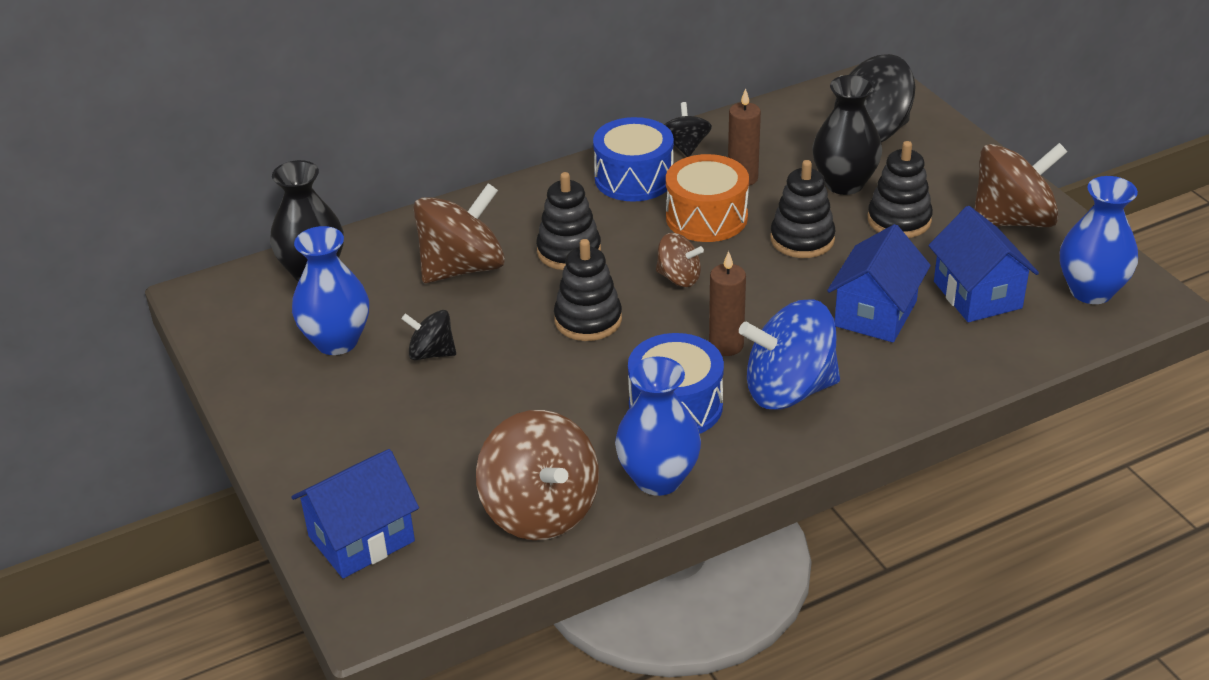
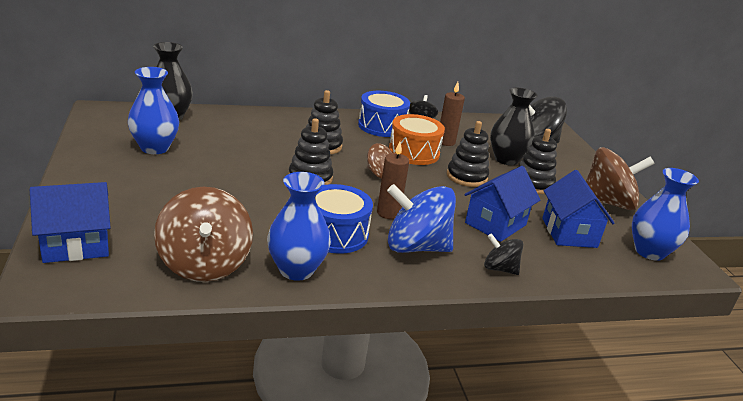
camera: 10 degrees right, 10 degrees down
black spinning top [401,310,456,360] -> black spinning top moved to [484,233,523,275]
brown spinning top [413,183,505,283] -> none

